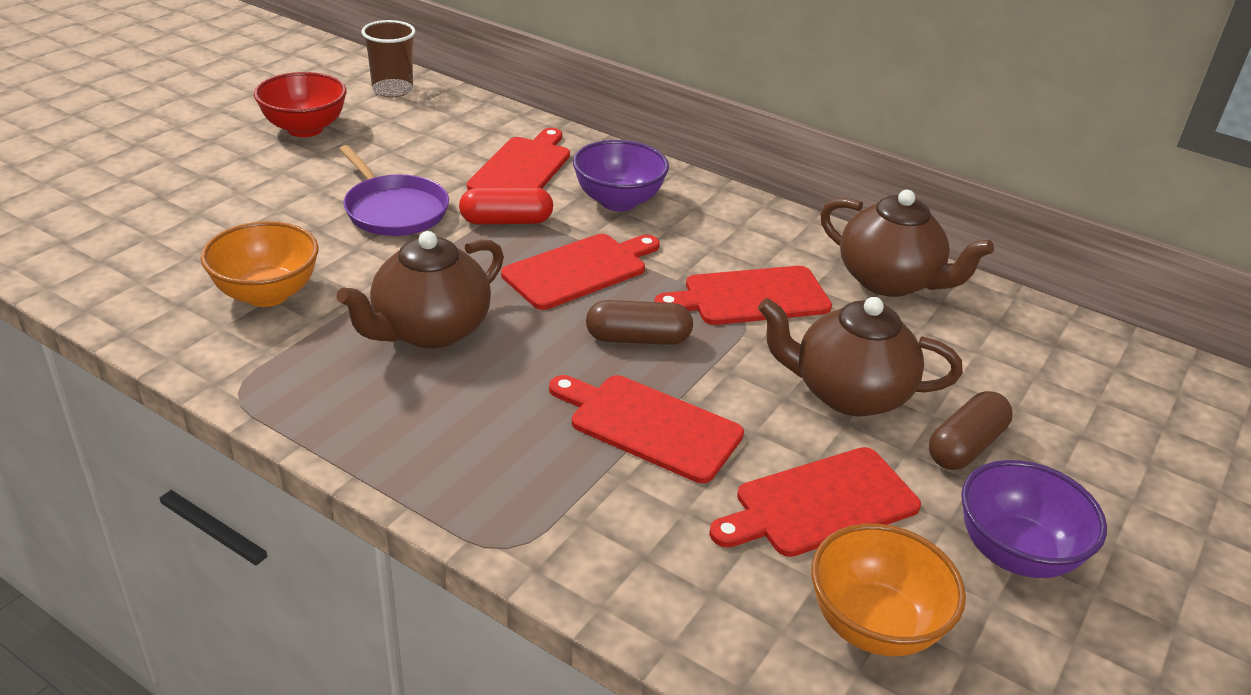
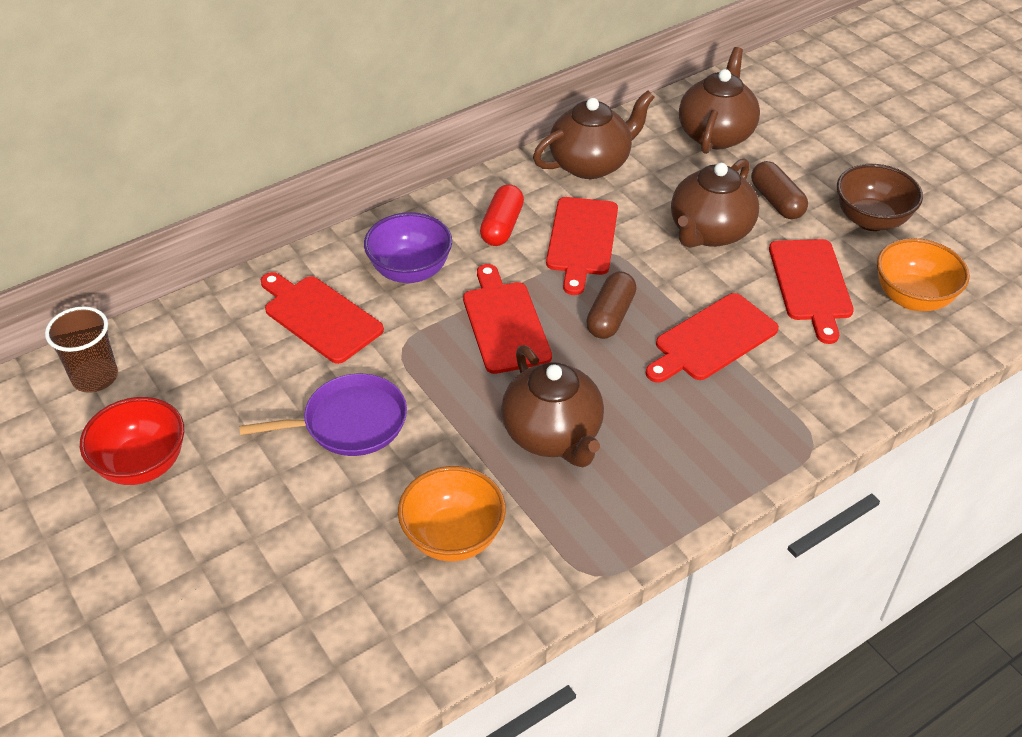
camera: 65 degrees left, 10 degrees up
red capsule [459,187,553,224] -> red capsule moved to [480,184,524,246]
purple bowl [961,460,1107,578] -> brown bowl [837,164,923,231]
none -> brown teapot [679,47,760,154]

